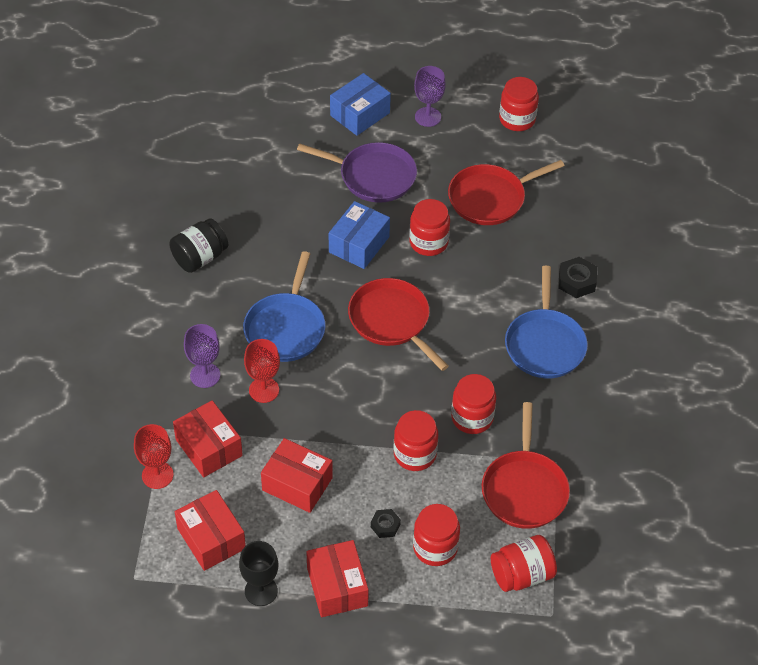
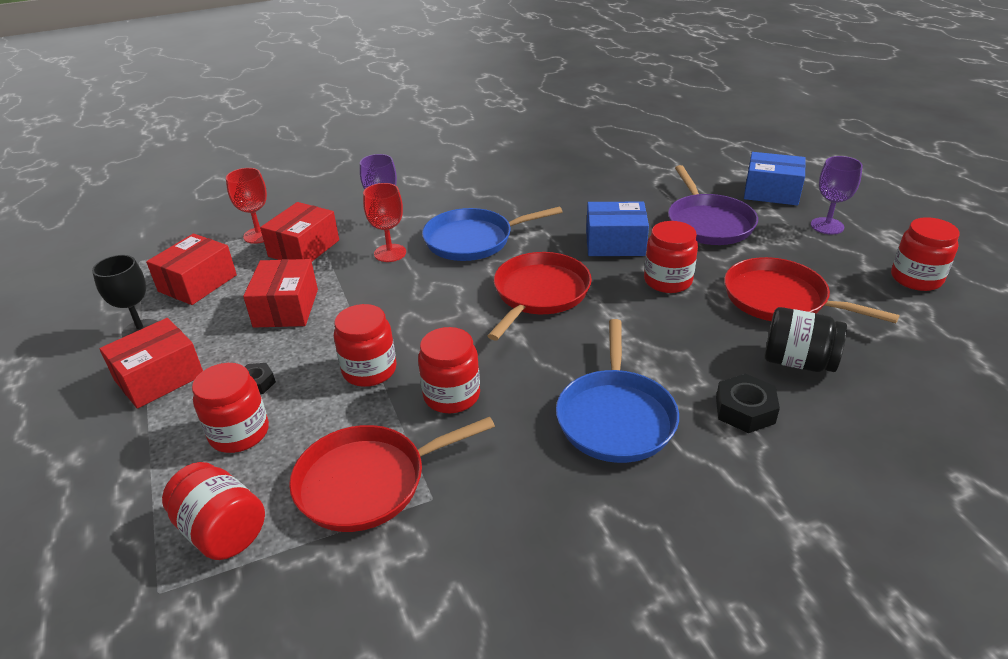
camera: 65 degrees right, 15 degrees down
black jar [169,218,228,273] -> black jar moved to [764,307,847,372]
blue pan [505,266,588,378] -> blue pan turned 60 degrees counterclockwise [556,319,679,463]

